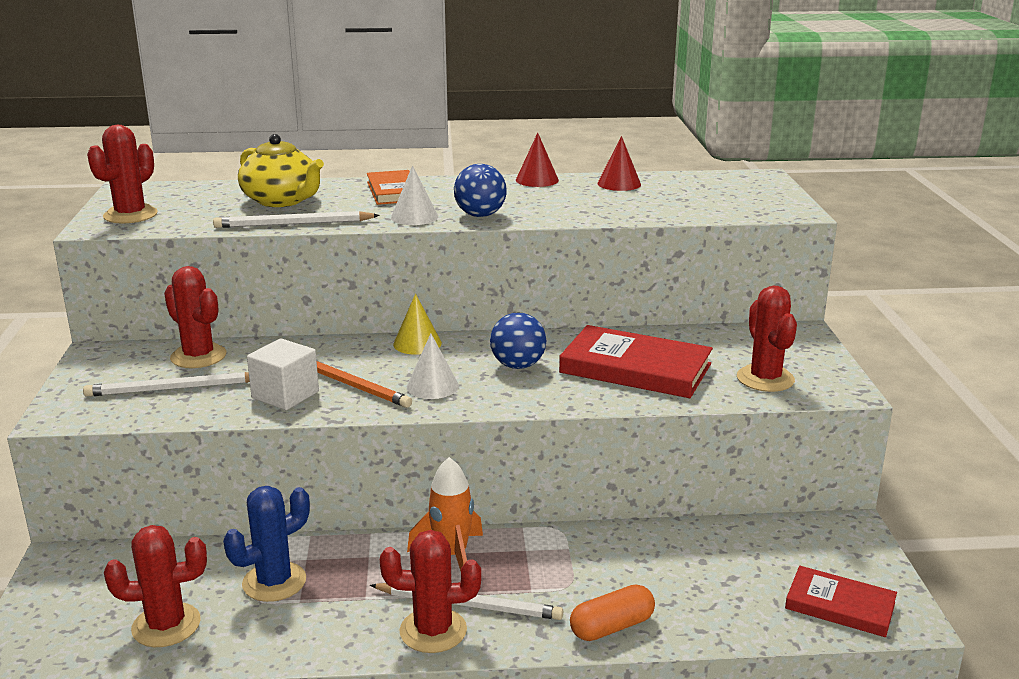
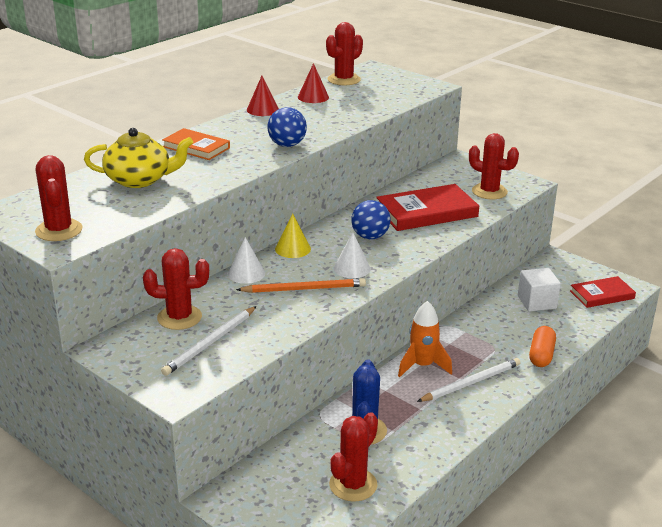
camera: 45 degrees left, 5 degrees up
white pencil [213,211,380,228] -> none
white cube [247,338,319,410] -> white cube moved to [518,268,561,312]
red cactus [380,530,481,653] -> red cactus moved to [326,22,363,86]
white cone [391,165,438,225] -> white cone moved to [228,237,265,284]

